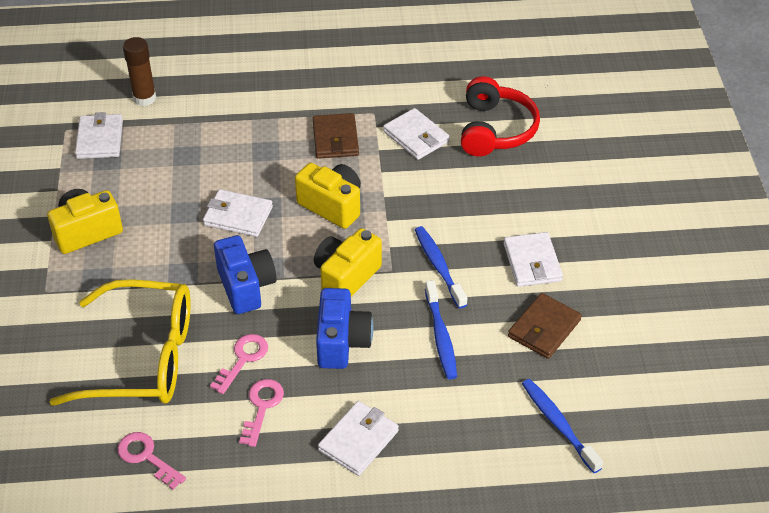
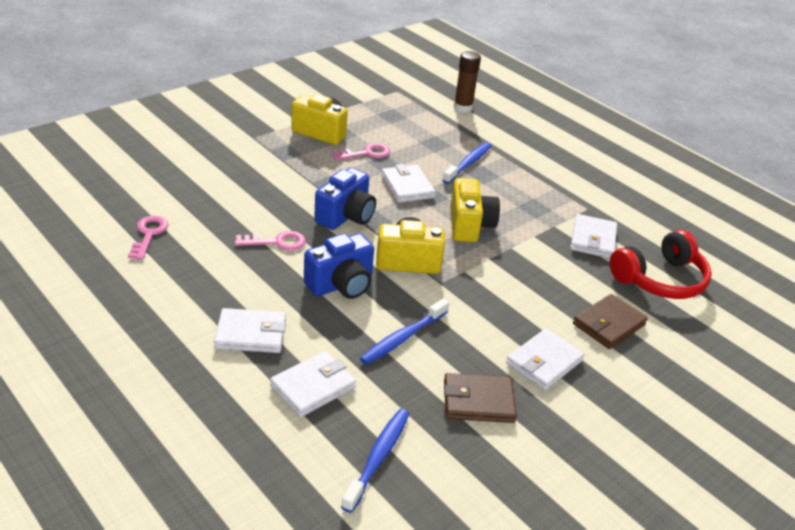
camera: 50 degrees right, 10 degrees down
yellow glasses [50,279,191,406] -> none
white wallet [75,112,123,159] -> white wallet moved to [270,351,356,417]
pink key [239,379,284,447] -> pink key moved to [332,143,390,160]
brown wallet [313,113,359,159] -> brown wallet moved to [573,294,648,349]
blue toothbrush [415,226,467,309] -> blue toothbrush moved to [442,142,492,184]

